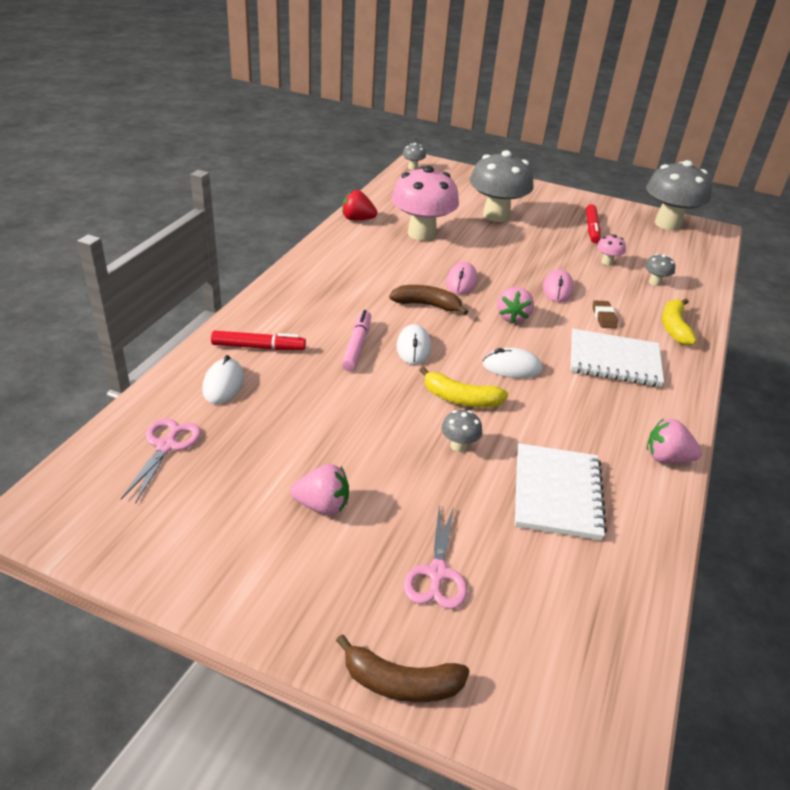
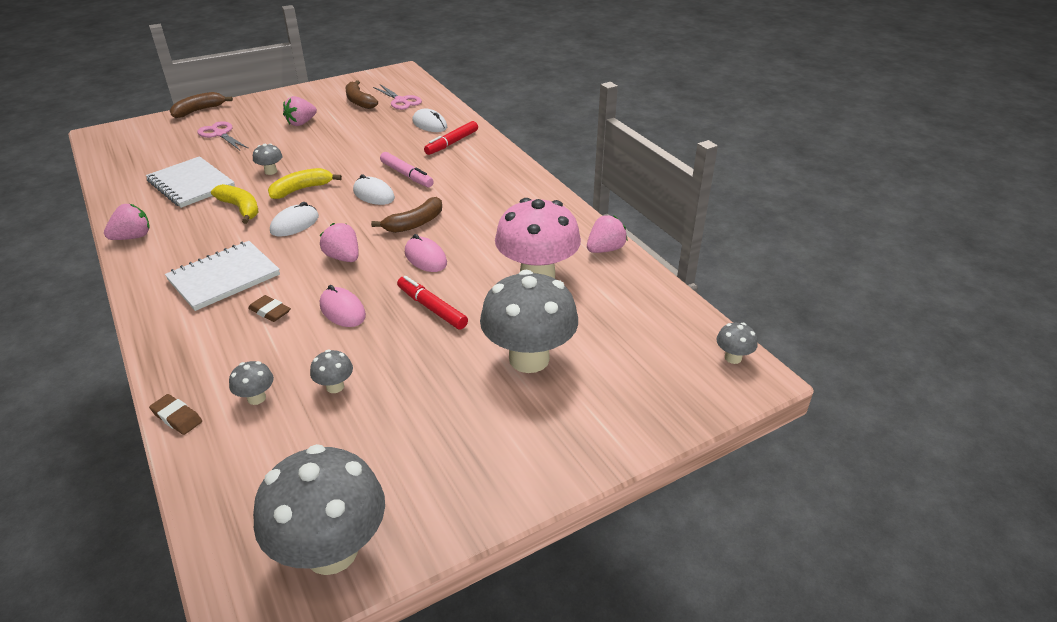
camera: 130 degrees right, 0 degrees up
red strawberry [342,190,377,220] -> pink strawberry [587,215,628,253]
red marker [586,204,601,243] -> red marker moved to [397,276,468,330]
pink mushroom [597,234,626,266] -> grey mushroom [310,350,353,393]
yellow banana [662,298,697,345] -> yellow banana moved to [211,184,259,224]
none -> brown eraser [149,394,202,435]
none -> brown banana [345,80,378,109]

